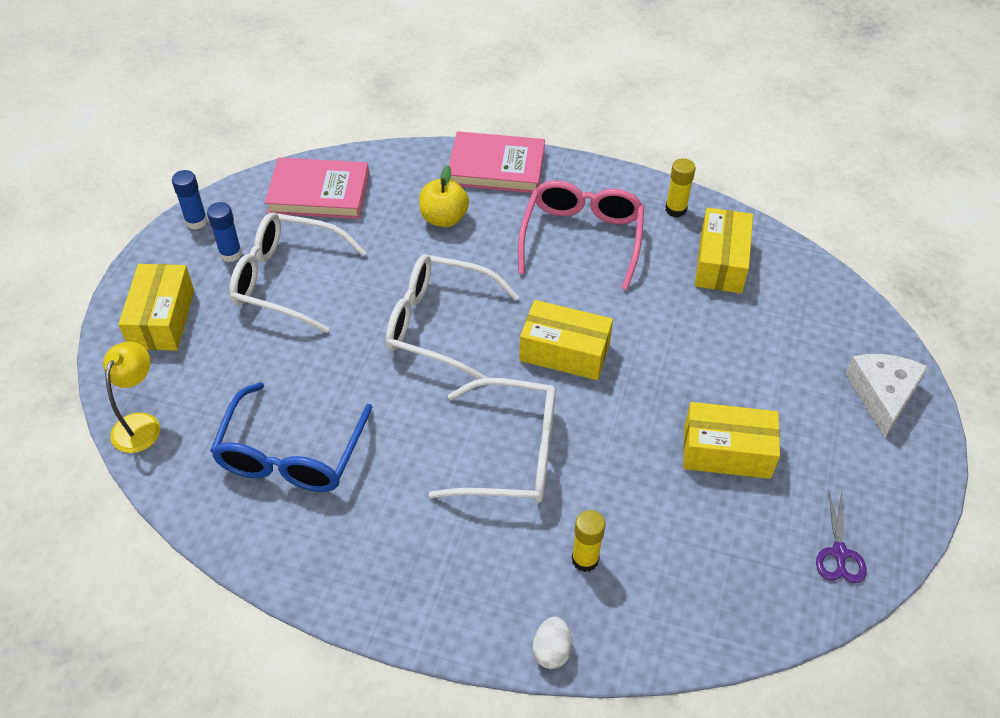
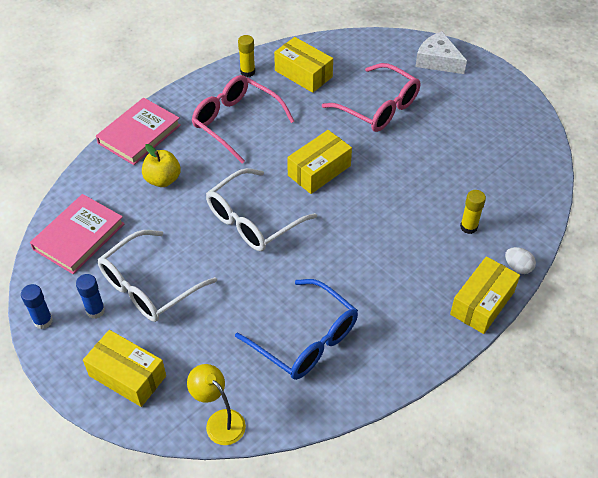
camera: 60 degrees left, 0 degrees up
white glasses [428,378,556,503] -> none
yellow box [683,402,780,479] -> yellow box moved to [450,256,520,334]
purple scissors [816,492,867,583] -> none
none -> pink glasses [322,63,420,132]

